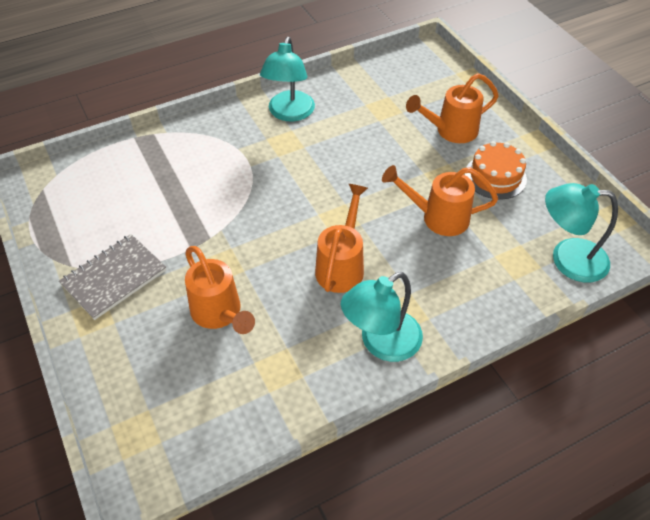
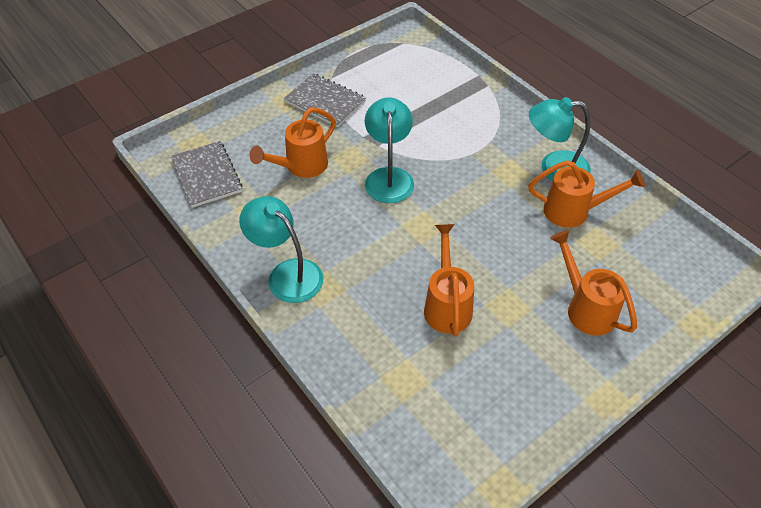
camera: 80 degrees right, 0 degrees up
orange watering can [315,184,368,293] -> orange watering can moved to [528,160,645,228]
orange cake [465,141,527,199] -> none
turquoise lamp [545,183,618,283] -> turquoise lamp moved to [365,97,414,203]
none -> grey notebook [171,141,243,208]

